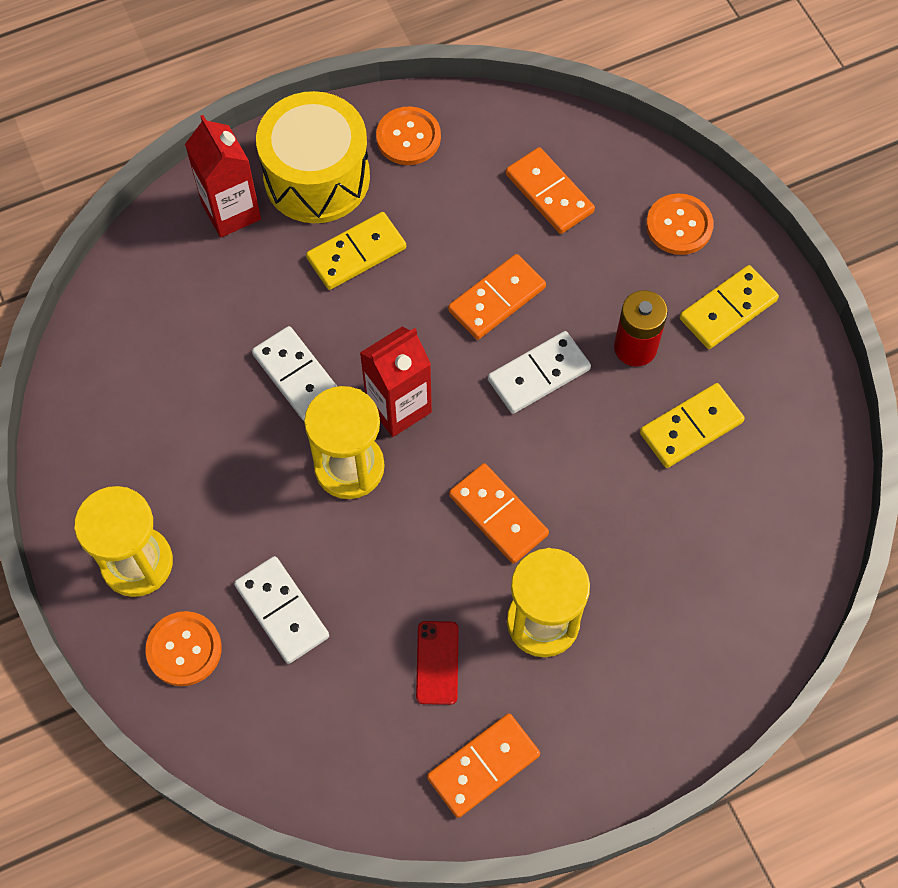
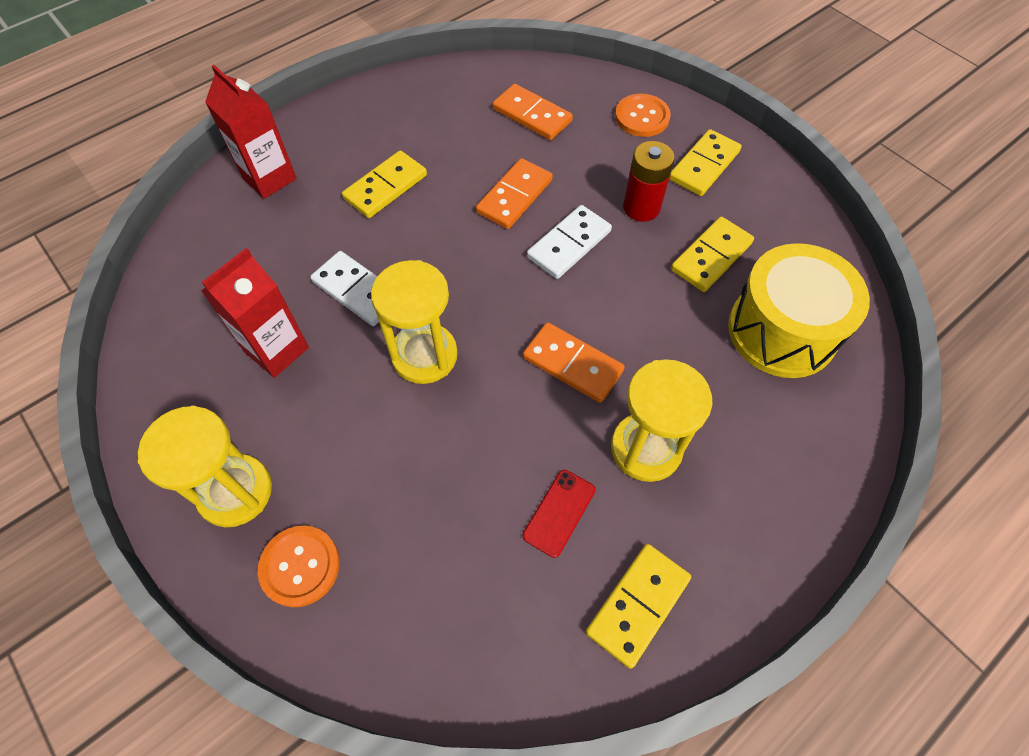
camera: 15 degrees left, 5 degrees down
white domino [234,556,329,664] -> none
yellow drum [256,91,370,223] -> yellow drum moved to [728,243,870,378]
red carton [360,327,432,437] -> red carton moved to [201,248,309,378]
orange button [376,107,441,165] -> none
red phone [416,621,459,705] -> red phone turned 45 degrees clockwise [523,470,595,558]
orange domino [427,714,540,818] -> yellow domino [586,544,691,669]

